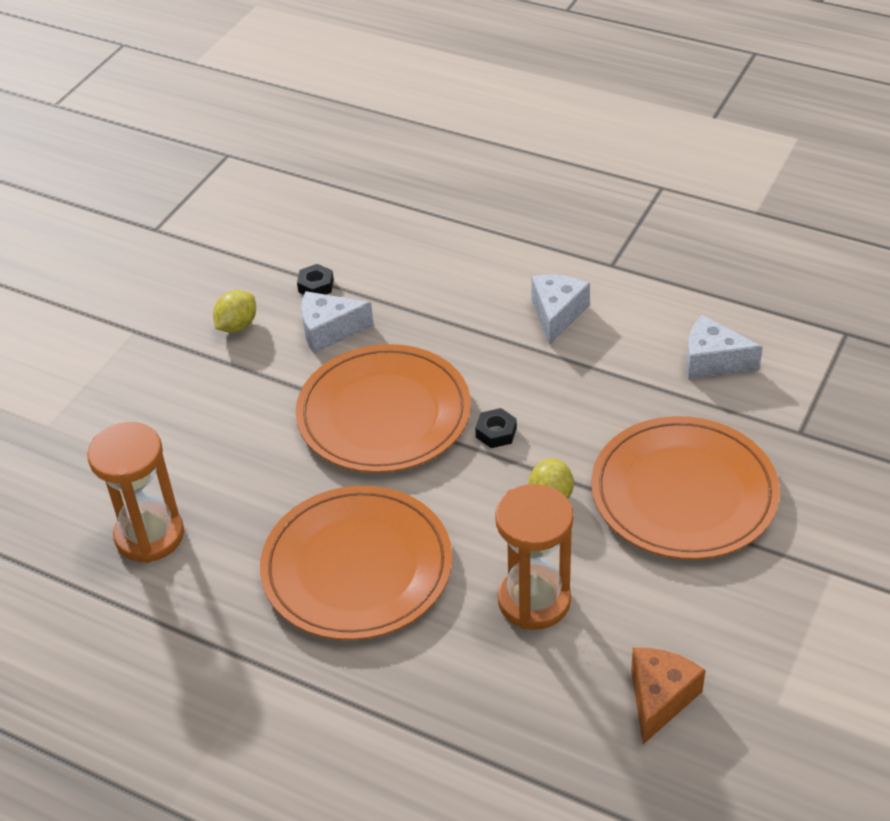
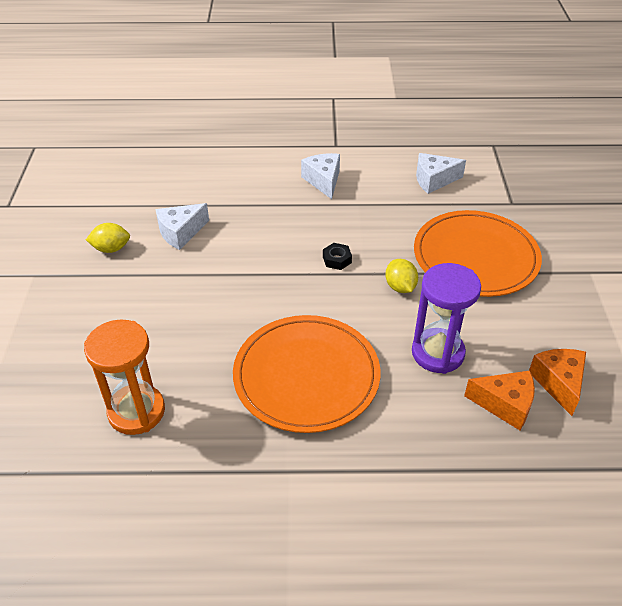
camera: 30 degrees left, 0 degrees up
yellow lemon [213,290,256,332] -> yellow lemon turned 75 degrees clockwise [86,223,130,253]
orange plate [295,344,471,473] -> none
black nut [297,264,334,295] -> none
orange hourglass [495,484,573,630] -> purple hourglass [412,263,481,374]
none -> orange cheese [464,371,535,430]

